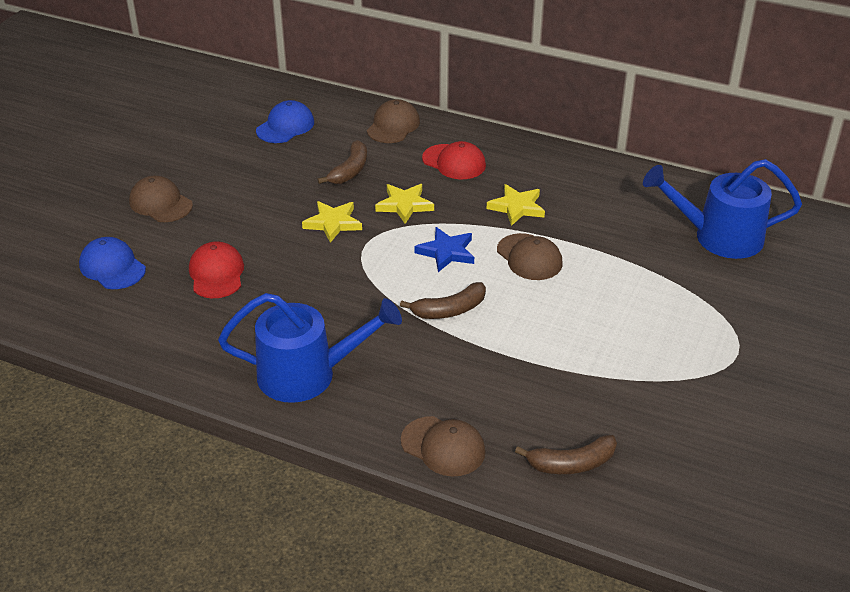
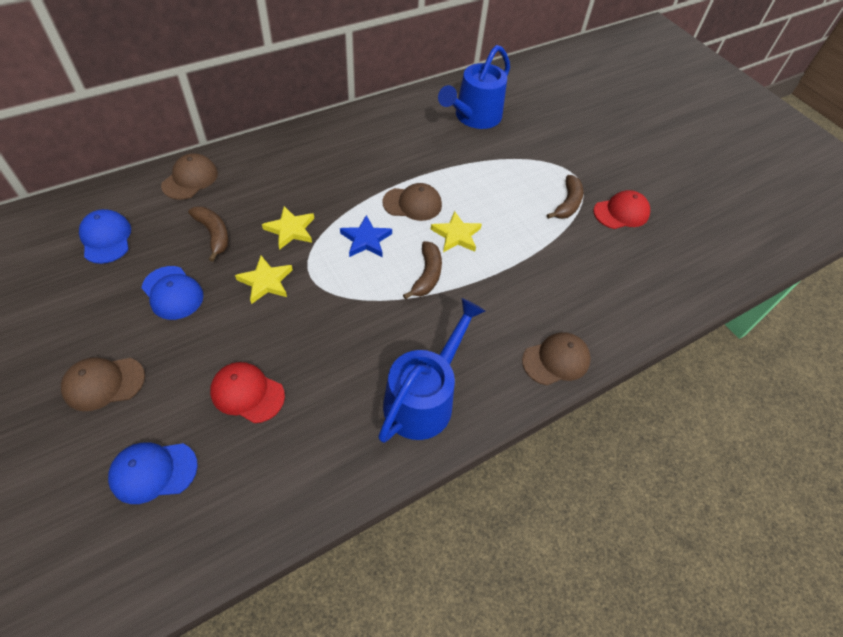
camera: 60 degrees left, 15 degrees up
brown cap [367,99,420,143] -> brown cap turned 60 degrees clockwise [161,153,218,200]
red cap [422,141,486,179] -> red cap moved to [593,190,650,229]
yellow star [487,184,545,226] -> yellow star moved to [431,211,482,252]
brown banana [515,435,617,474] -> brown banana moved to [547,175,583,219]
none -> blue cap [142,266,204,320]

